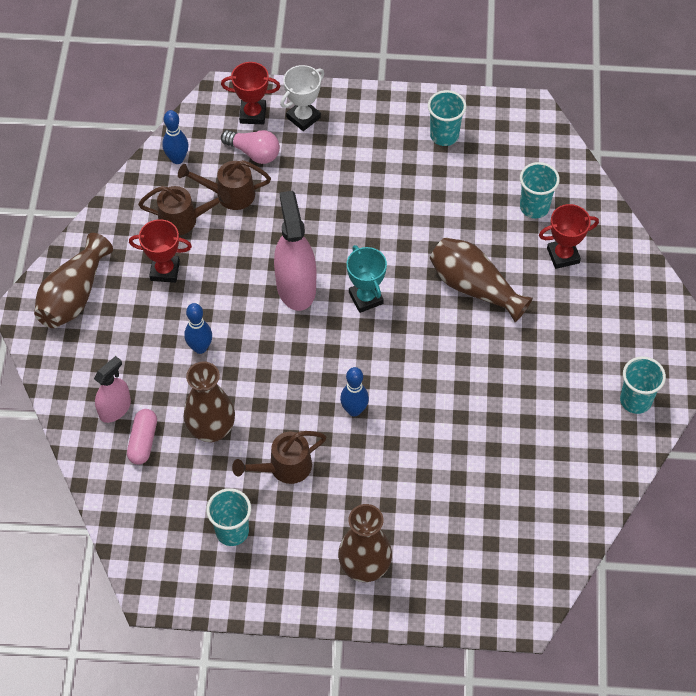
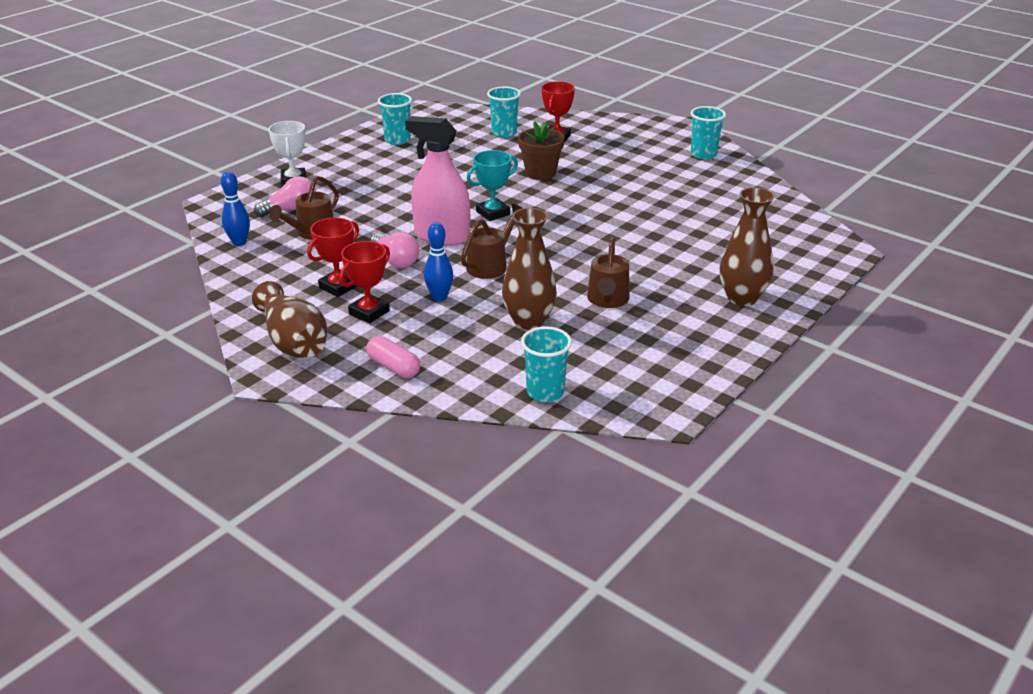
camera: 55 degrees left, 25 degrees down
pink spray bottle [94,356,131,423] -> none
pink capsule [127,409,157,465] -> pink capsule moved to [366,336,420,378]
brown watering can [138,186,231,235] -> brown watering can moved to [461,204,522,279]
turquoise cup [206,488,251,546] -> turquoise cup moved to [521,326,572,402]
red trophy [221,62,280,124] -> red trophy moved to [339,241,390,323]
blue bowling pin [340,367,369,417] -> none
turquoise trophy [347,245,387,313] -> turquoise trophy turned 45 degrees counterclockwise [467,150,518,221]
brown vase [430,237,533,322] -> brown flower pot [518,121,565,180]
none -> pink light bulb [370,232,419,268]

